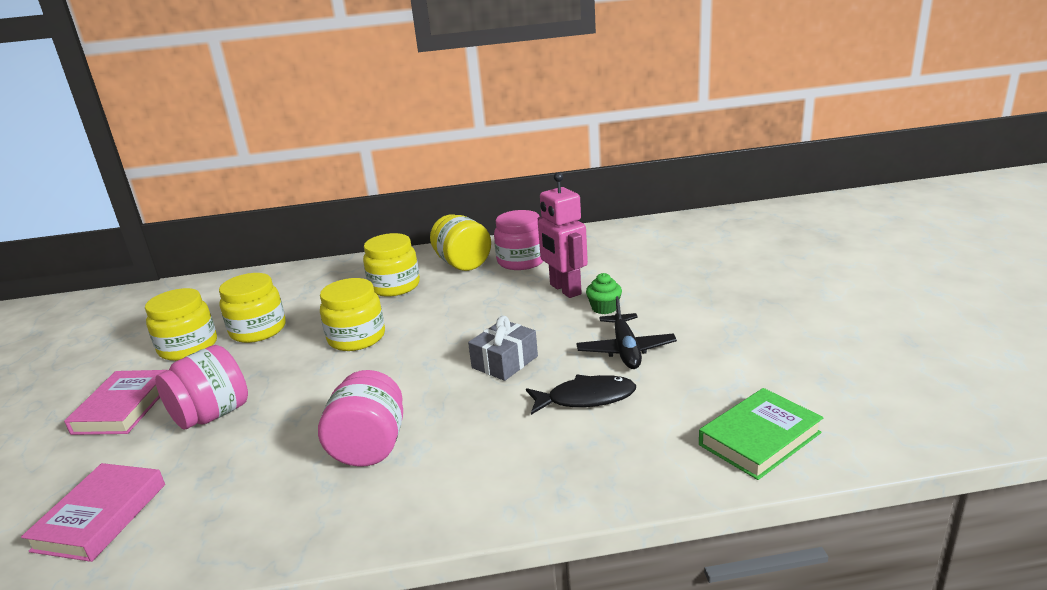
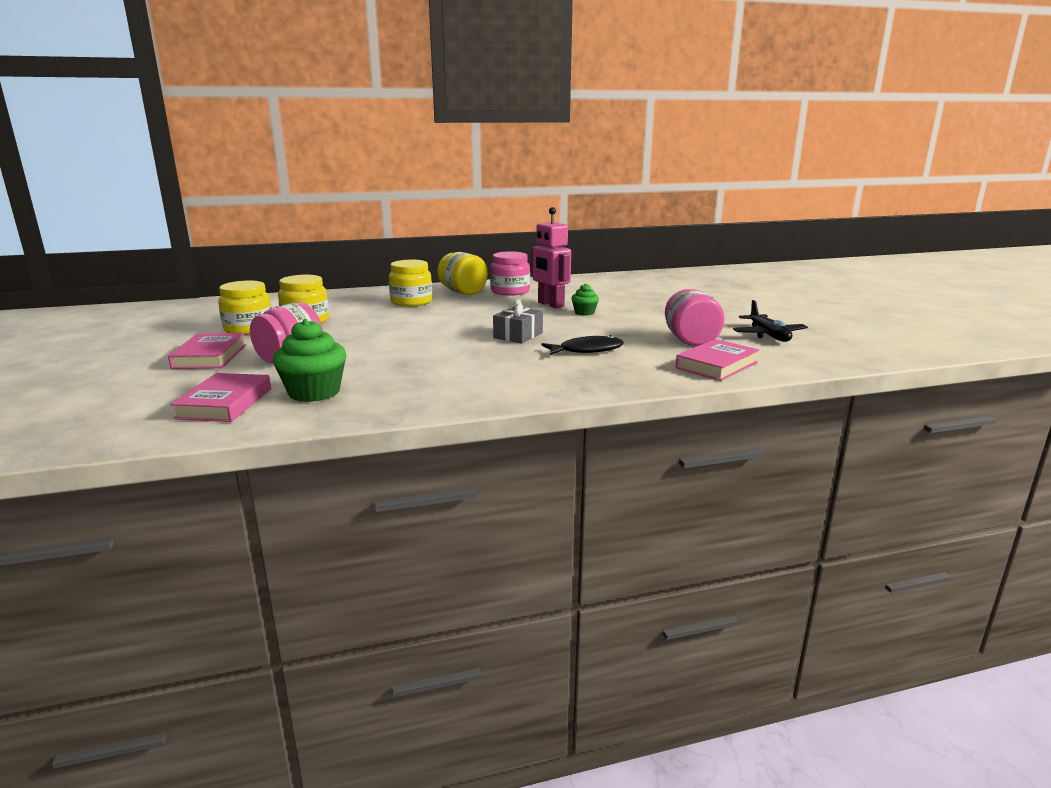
camera: 10 degrees left, 5 degrees down
pink jar [318,370,403,467] -> pink jar moved to [665,289,725,346]
yellow jar [320,278,385,351] -> none
black plane [576,296,677,369] -> black plane moved to [733,300,808,342]
green book [699,388,823,480] -> pink book [676,339,760,381]
none -> green cupcake [273,319,346,402]

